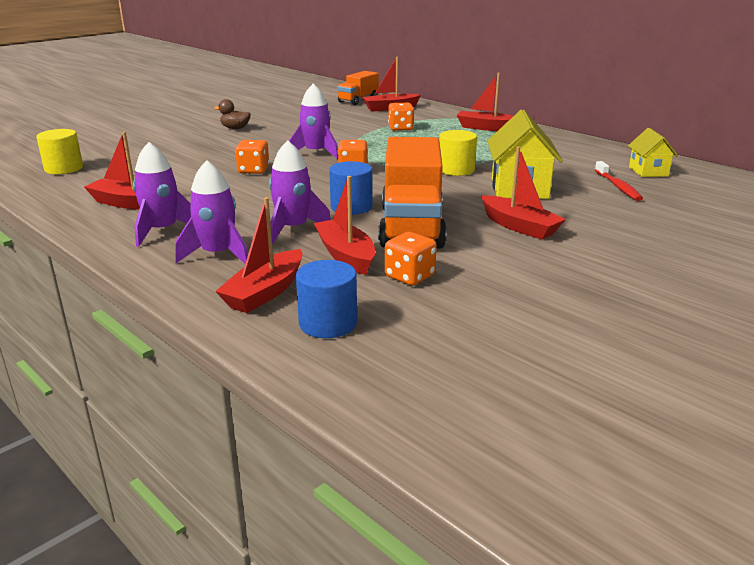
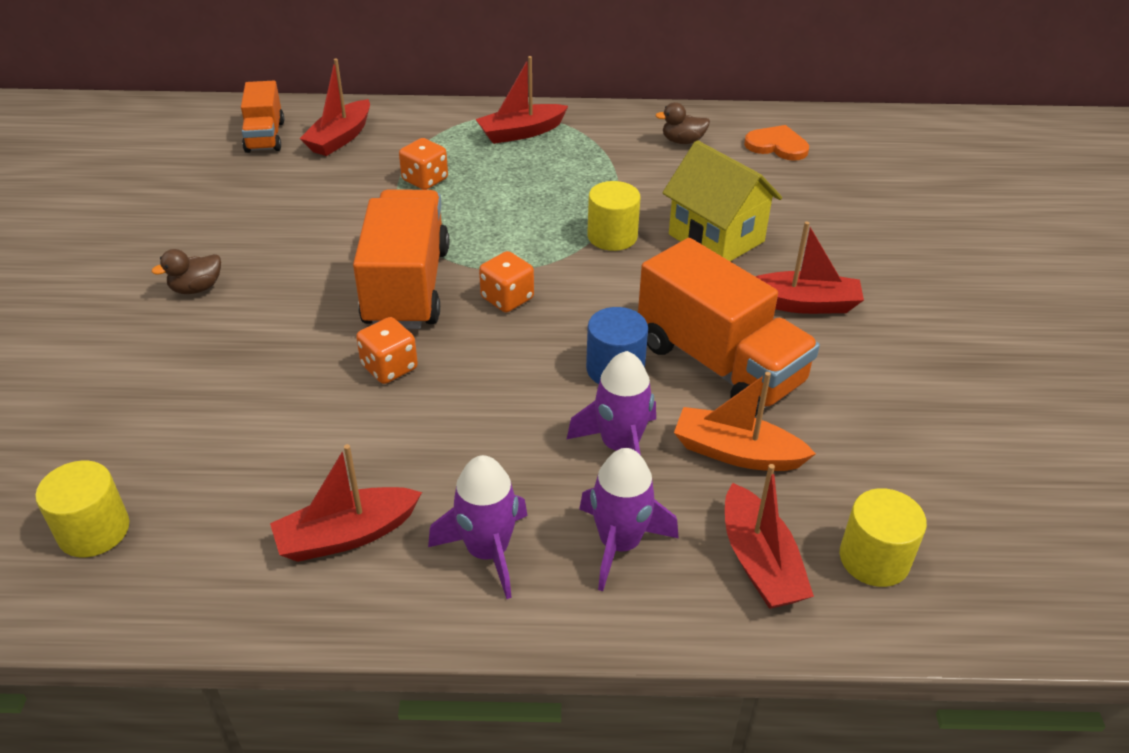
camera: 45 degrees left, 15 degrees up
purple rocket [289,83,338,160] -> orange truck [353,189,449,329]
blue cylinder [296,260,357,338] -> yellow cylinder [840,488,927,587]
red boat [314,176,375,275] -> orange boat [674,372,816,471]
orange dice [385,232,437,286] -> none
red toothbrush [595,161,643,201] -> none
yellow house [628,128,678,177] -> orange heart [744,125,809,161]
none -> brown duck [655,102,710,144]

